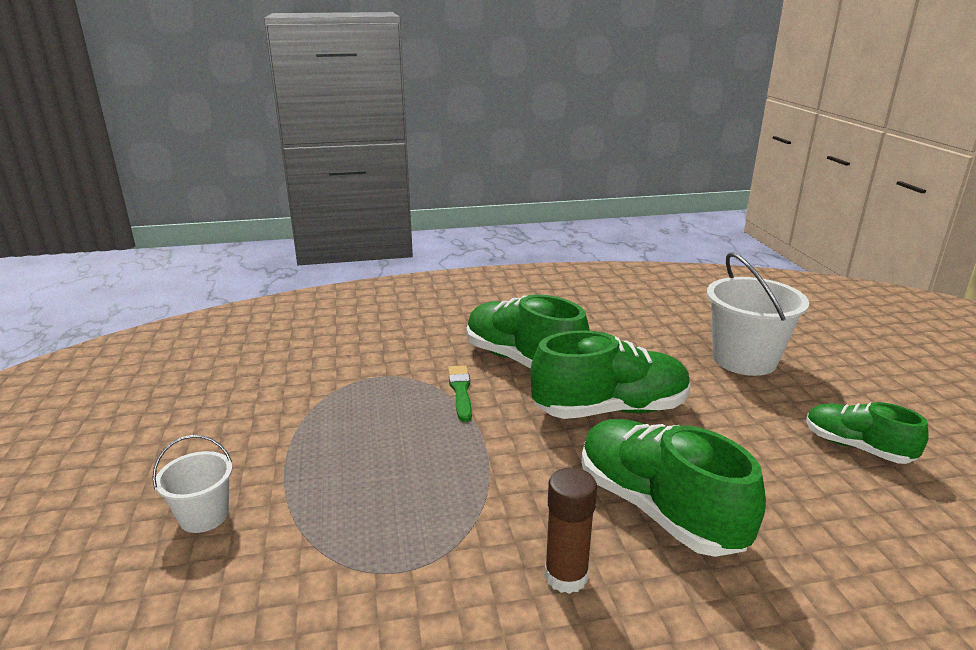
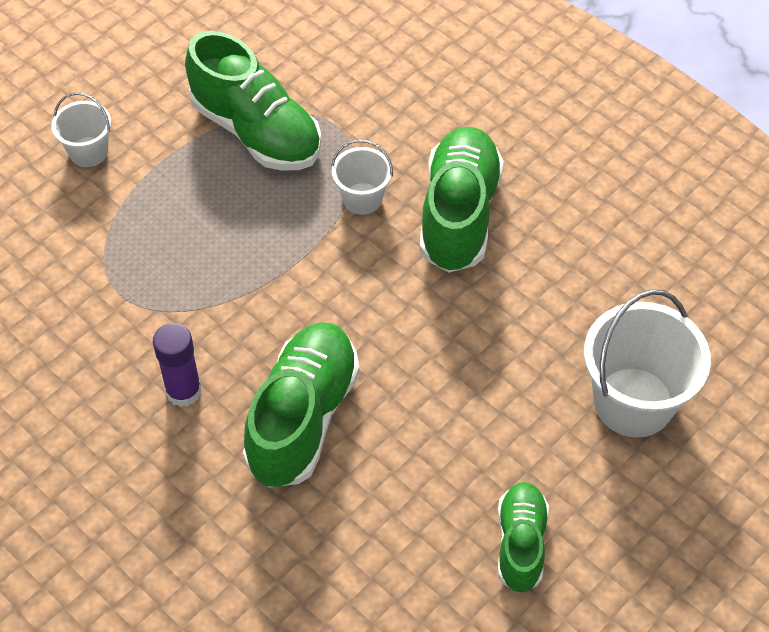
camera: 55 degrees right, 30 degrees up
green brush [448,365,472,422] -> white bucket [331,140,393,215]
green shoe [530,330,691,419] -> green shoe moved to [185,31,321,171]
brown glue stick [545,467,597,594] -> purple glue stick [153,323,201,407]

